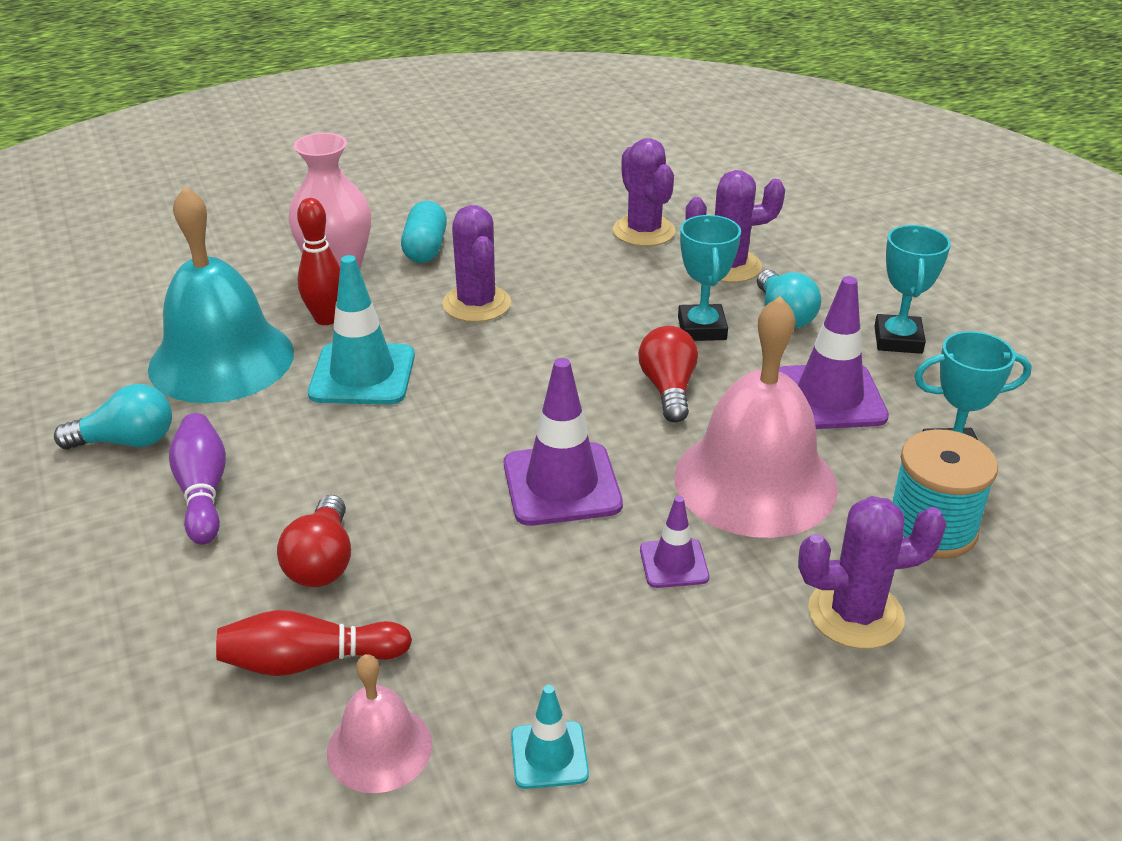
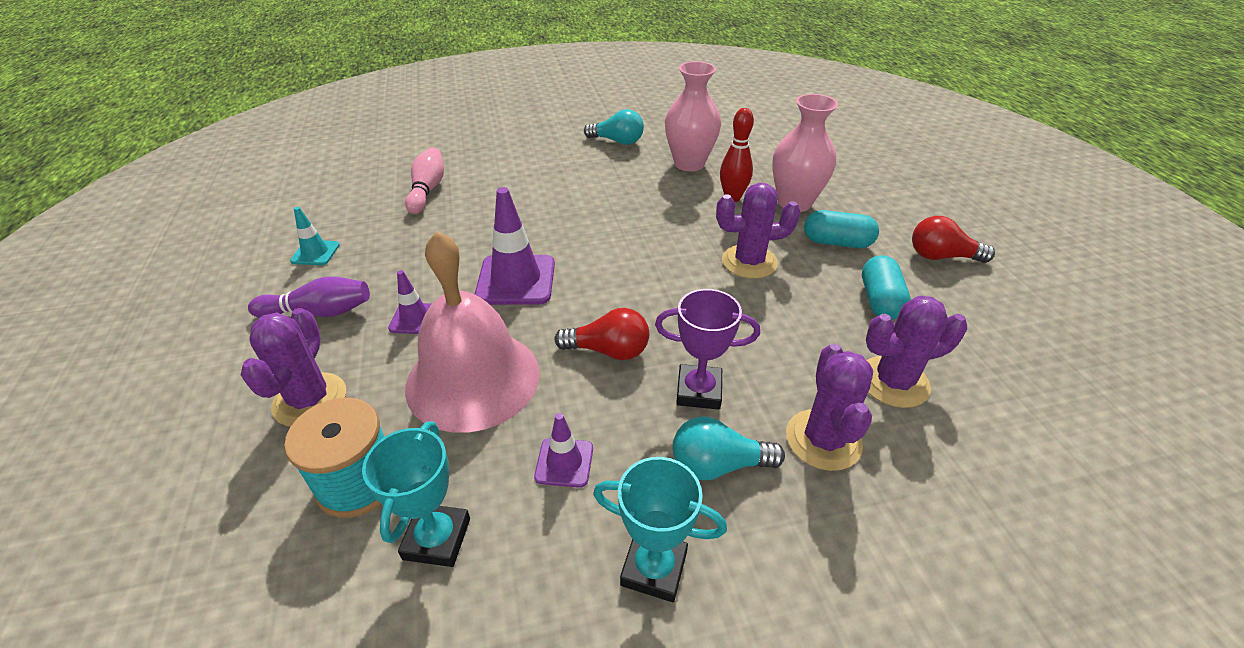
camera: 100 degrees right, 5 degrees up
turquoise light bulb [54,384,172,450] -> turquoise light bulb turned 75 degrees counterclockwise [584,109,644,145]
turquoise bell [148,187,294,403] -> pink vase [665,61,721,172]
purple bowling pin [169,413,226,545] -> purple bowling pin moved to [248,277,370,318]
red bowling pin [216,610,412,676] -> pink bowling pin [405,147,444,214]
red light bulb [277,495,351,587] -> red light bulb moved to [912,216,995,263]
turquoise traffic cone [308,255,415,405] -> none
pink bell [327,654,432,793] -> none
turquoise trophy [678,215,741,341] -> purple trophy [655,289,760,410]
purple traffic cone [779,276,889,429] -> purple traffic cone [534,413,593,488], size x0.54
none -> turquoise capsule [862,255,911,320]

